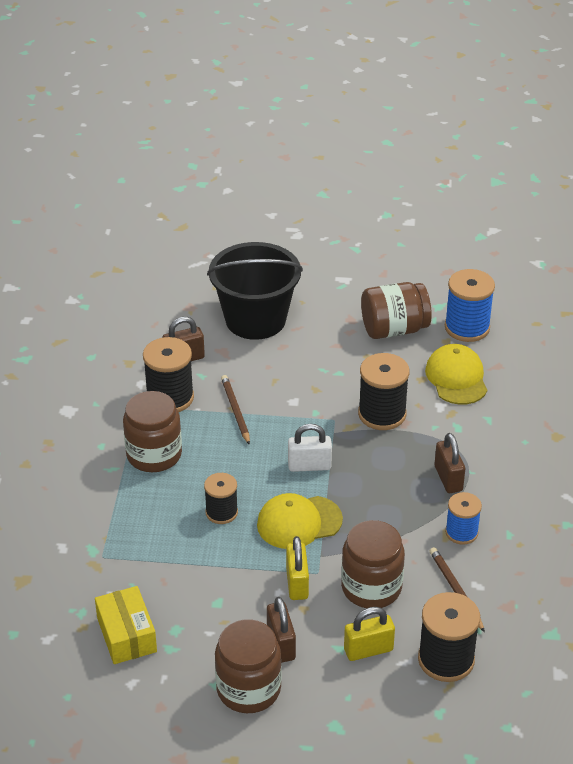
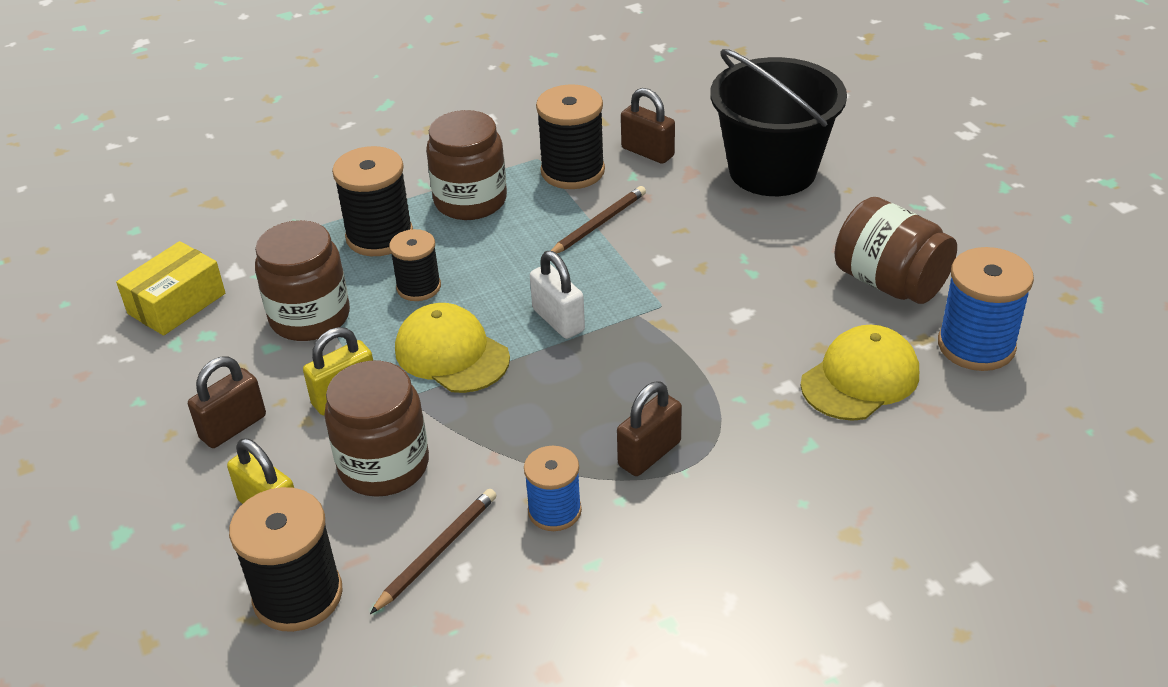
camera: 60 degrees right, 0 degrees up
brown jar [215,619,282,713] -> brown jar moved to [255,220,350,341]
black spool [358,353,410,430] -> black spool moved to [332,146,413,256]

